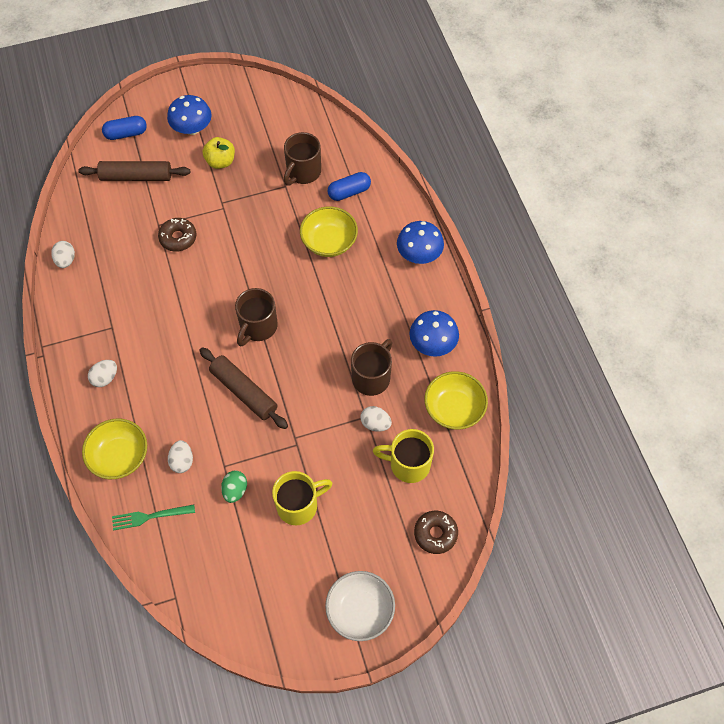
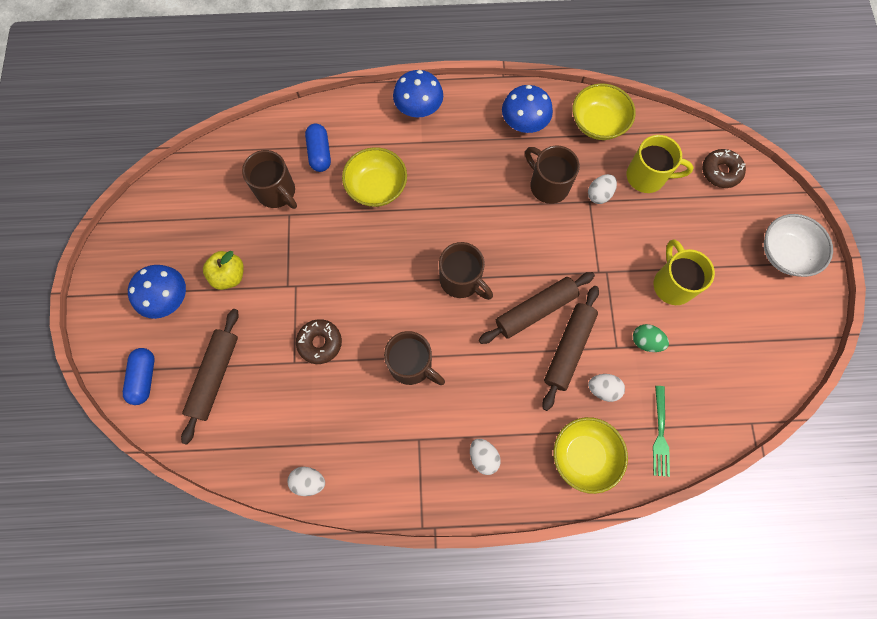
camera: 75 degrees left, 10 degrees up
yellow mug [373,429,434,483] -> yellow mug turned 105 degrees counterclockwise [626,135,694,193]
none -> brown mug [384,331,445,385]
none -> brown rolling pin [542,286,599,411]

